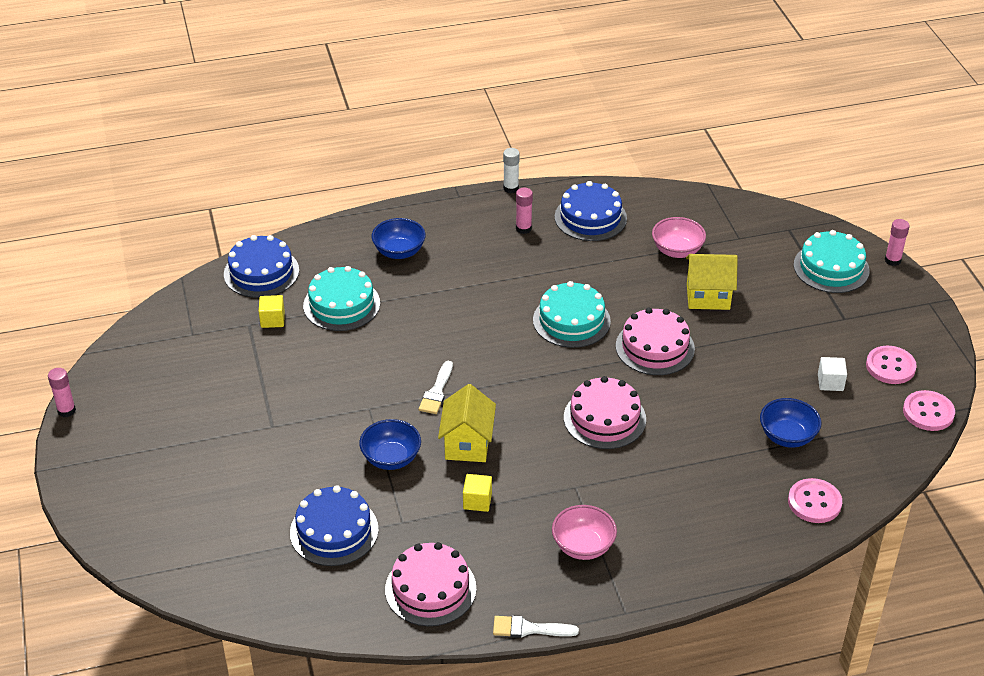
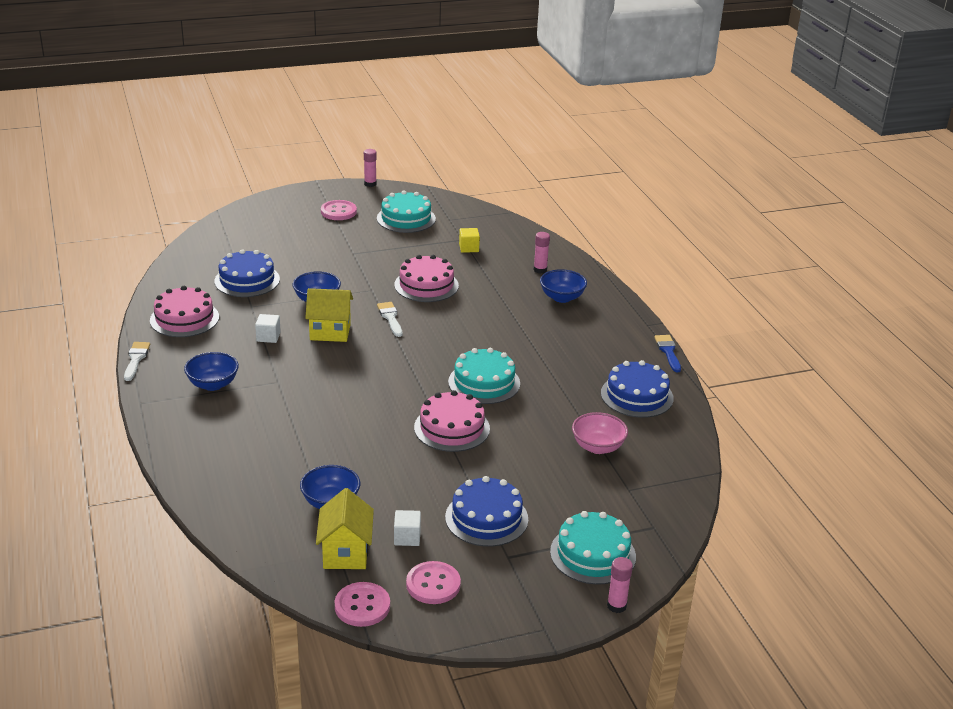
camera: 85 degrees right, 10 degrees down
blue cake [224,235,299,298] -> blue cake moved to [445,476,528,547]
turquoise cake [303,266,380,331] -> turquoise cake moved to [377,190,436,233]
white brush [419,361,453,414] -> white brush turned 60 degrees clockwise [377,302,402,337]
yellow cube [463,474,492,512] -> white cube [255,314,281,343]
white glue stick [503,148,520,193] -> blue brush [654,335,681,372]
pink glue stick [516,187,533,234] -> pink glue stick moved to [534,232,550,274]
pink bowl [552,505,617,560] -> blue bowl [184,352,239,391]
pink cake [564,376,646,449] -> pink cake moved to [394,255,459,302]
yellow house [686,254,738,310] -> yellow house moved to [316,488,374,569]
pink button [788,478,842,523] -> pink button moved to [321,200,357,220]

